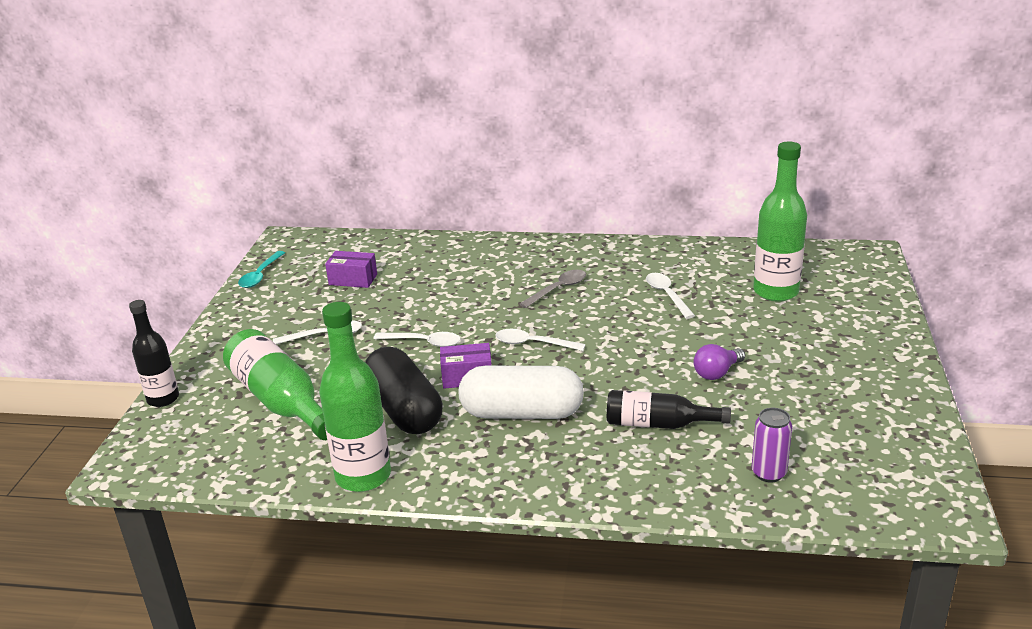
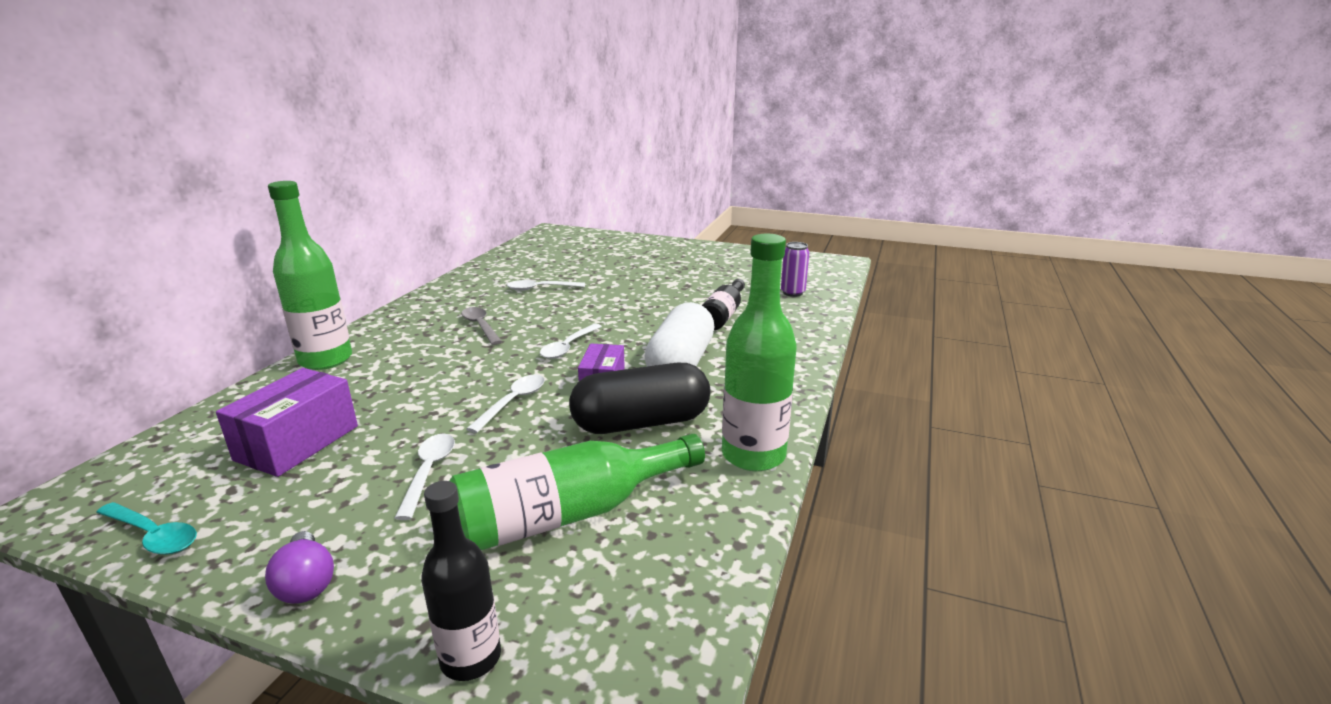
camera: 80 degrees left, 5 degrees down
purple box [325,251,377,288] -> purple box [216,368,358,477], size x1.55
purple light bulb [693,344,745,380] -> purple light bulb moved to [265,531,334,604]
green bottle [753,142,807,301] -> green bottle moved to [268,181,352,370]

